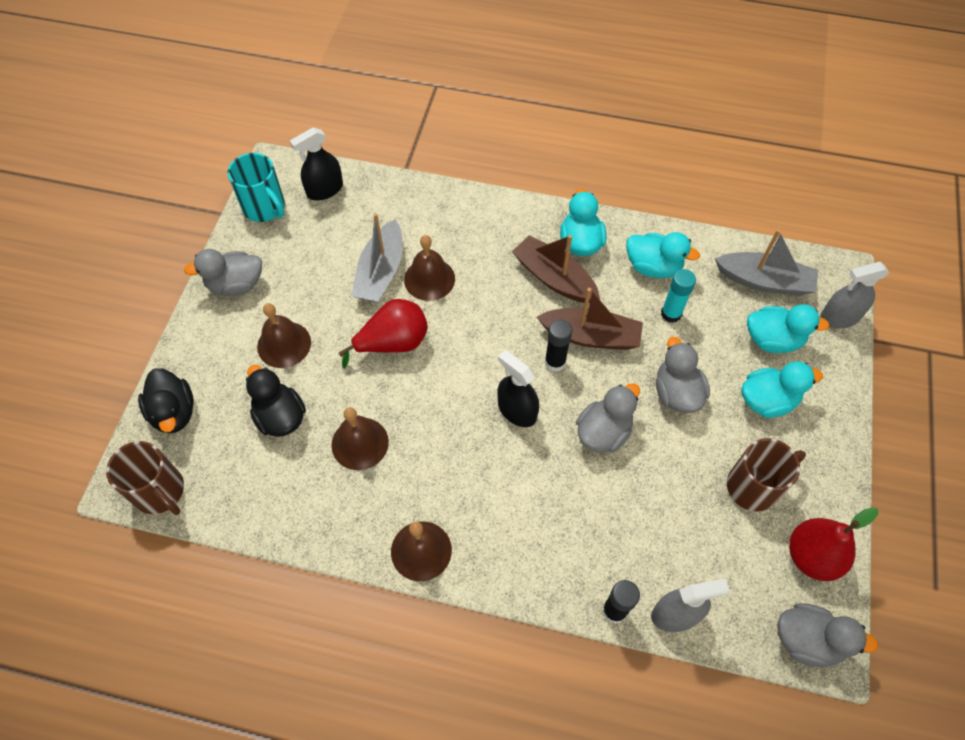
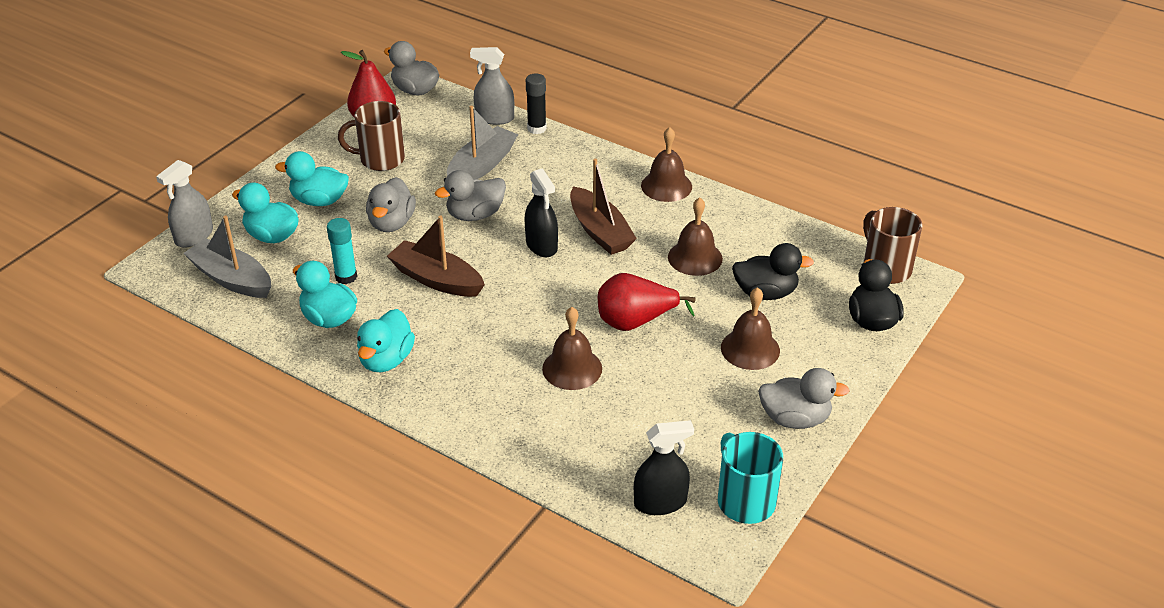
camera: 160 degrees left, 20 degrees down
black duck [246,365,306,437] -> black duck turned 75 degrees counterclockwise [732,243,814,300]
grey boat [351,213,403,303] -> grey boat moved to [447,106,518,179]
brown boat [512,235,600,303] -> brown boat moved to [570,159,637,255]
black glue stick [545,319,572,372] -> none
grey spray bottle [820,262,889,328] -> grey spray bottle turned 120 degrees clockwise [156,160,213,248]

